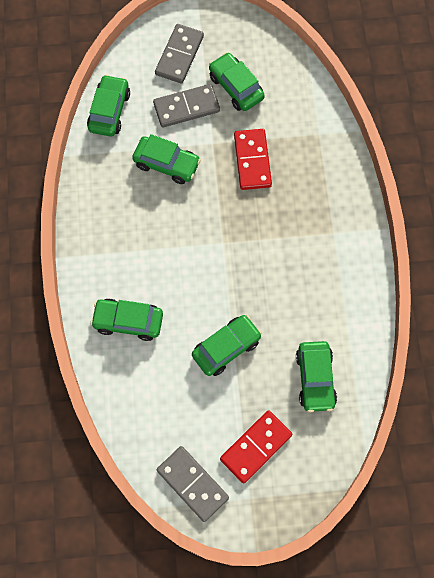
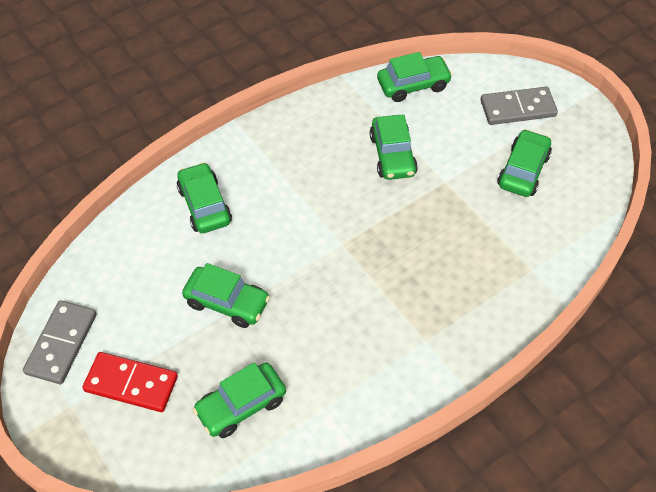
camera: 60 degrees right, 15 degrees down
grey domino [153,84,220,128] -> none
red domino [234,129,272,190] -> none

